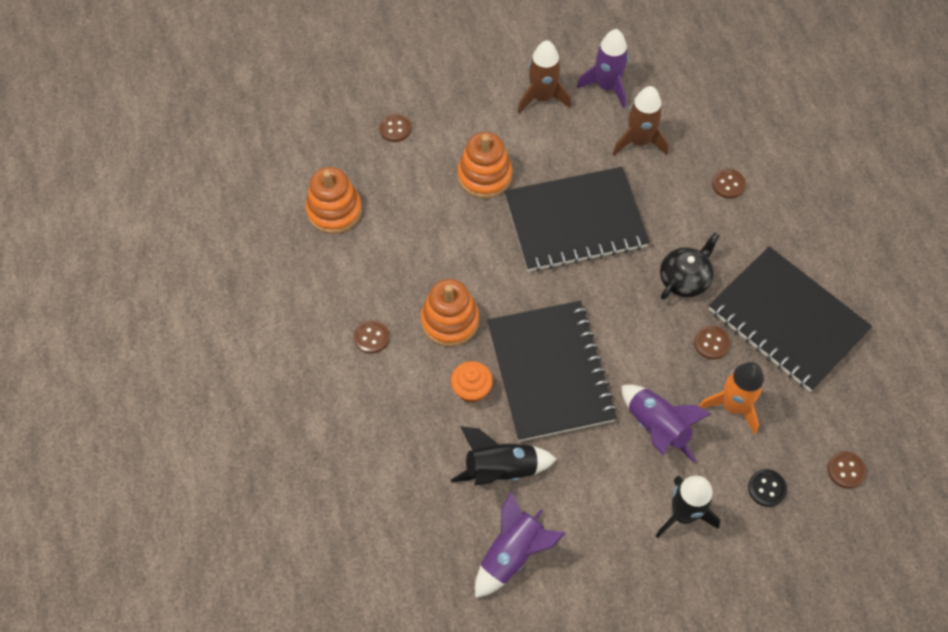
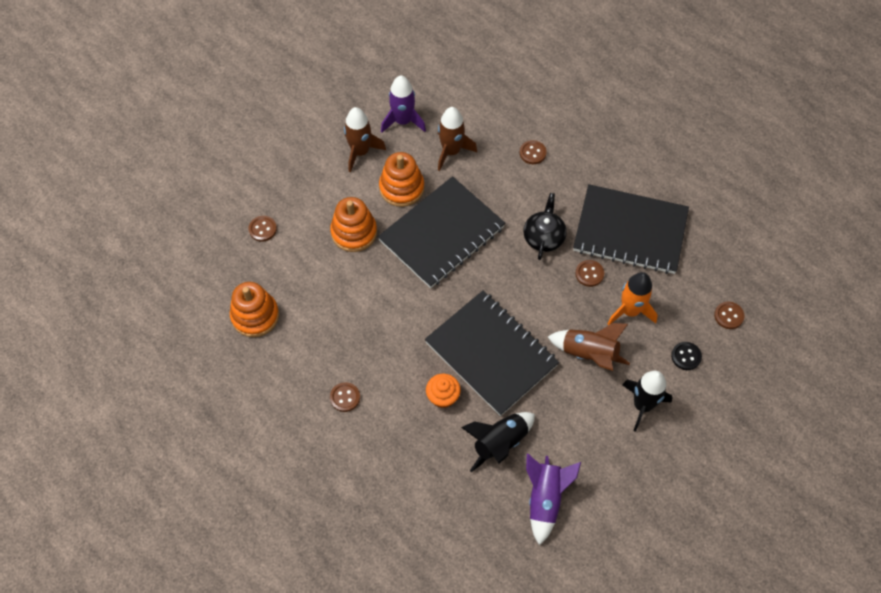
camera: 30 degrees left, 0 degrees up
orange stacking toy [421,279,479,347] -> orange stacking toy moved to [379,152,424,207]
purple rocket [622,384,711,463] -> brown rocket [548,323,630,371]

